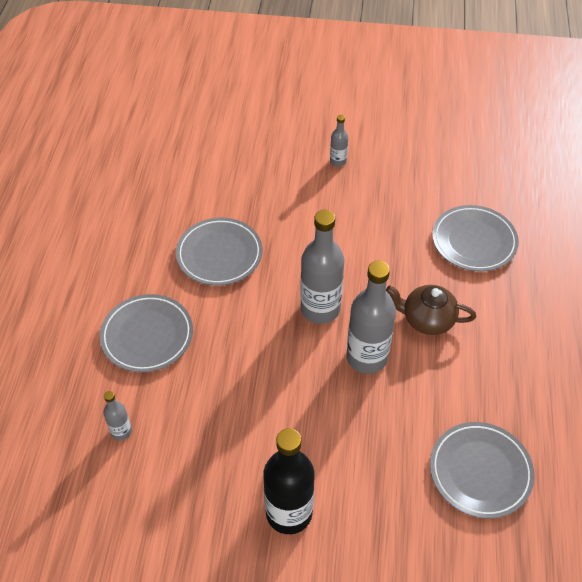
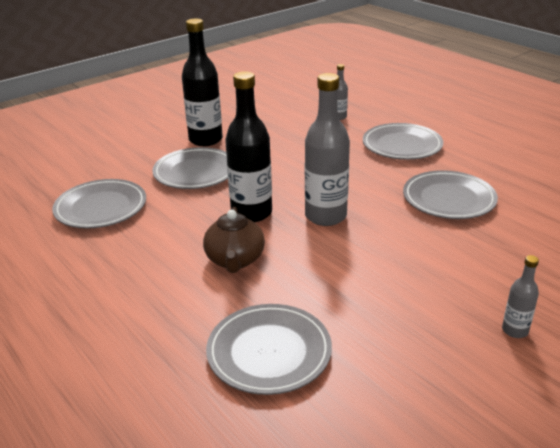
camera: 135 degrees right, 20 degrees down
grey bottle [346,261,396,374] -> black bottle [225,71,272,222]
brown teapot [386,285,476,335] -> brown teapot turned 120 degrees clockwise [203,207,265,273]
none -> grey plate [152,147,228,189]

